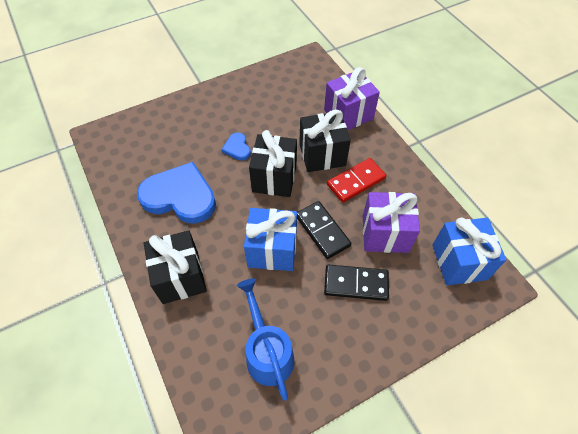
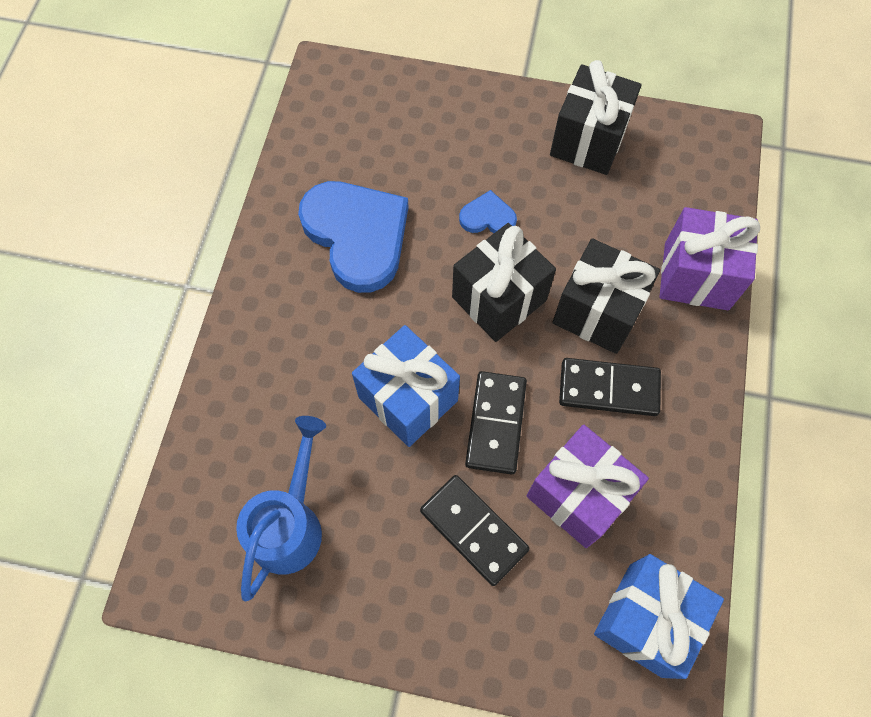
camera: 40 degrees right, 10 degrees up
black gift [143,230,207,304] -> black gift moved to [550,60,642,175]
blue heart [222,133,251,160] -> blue heart turned 75 degrees clockwise [459,190,517,233]
red domino [327,158,386,203] -> black domino [559,358,661,416]

